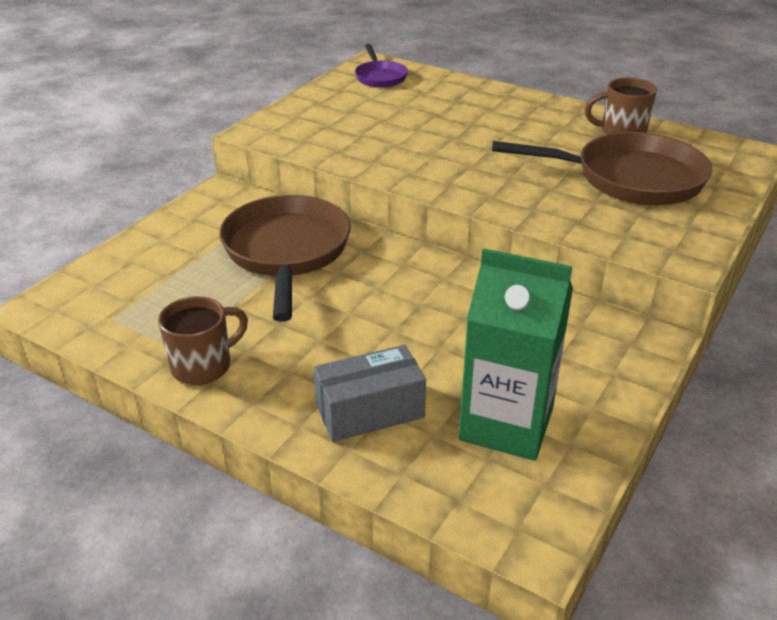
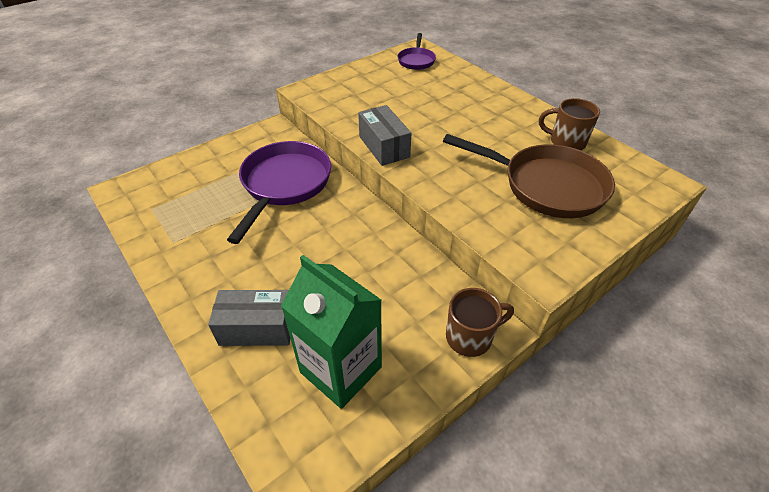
camera: 20 degrees right, 10 degrees up
brown mug [158,296,248,385] -> brown mug moved to [446,288,514,357]
brown pan [219,195,351,322] -> purple pan [227,141,331,244]
none -> grey box [358,105,411,166]

